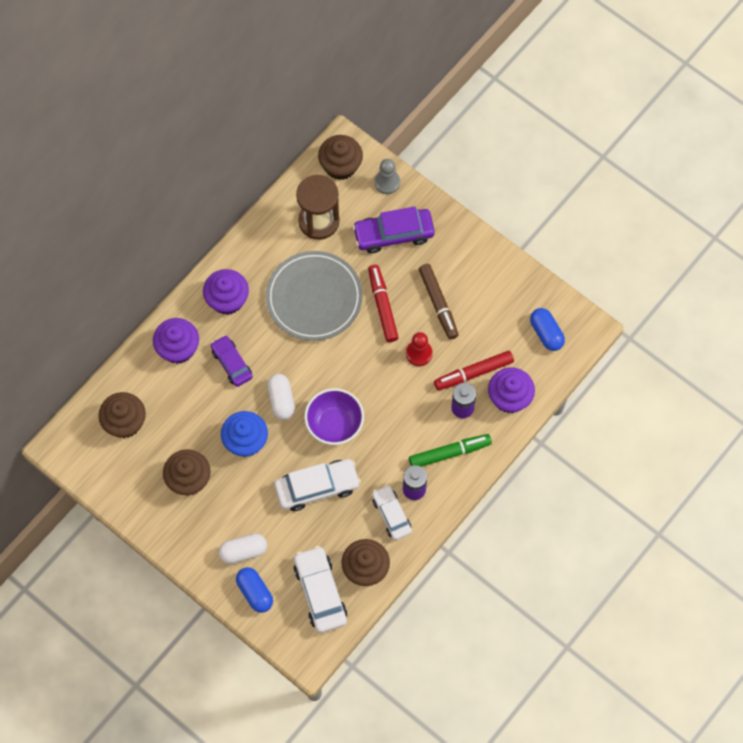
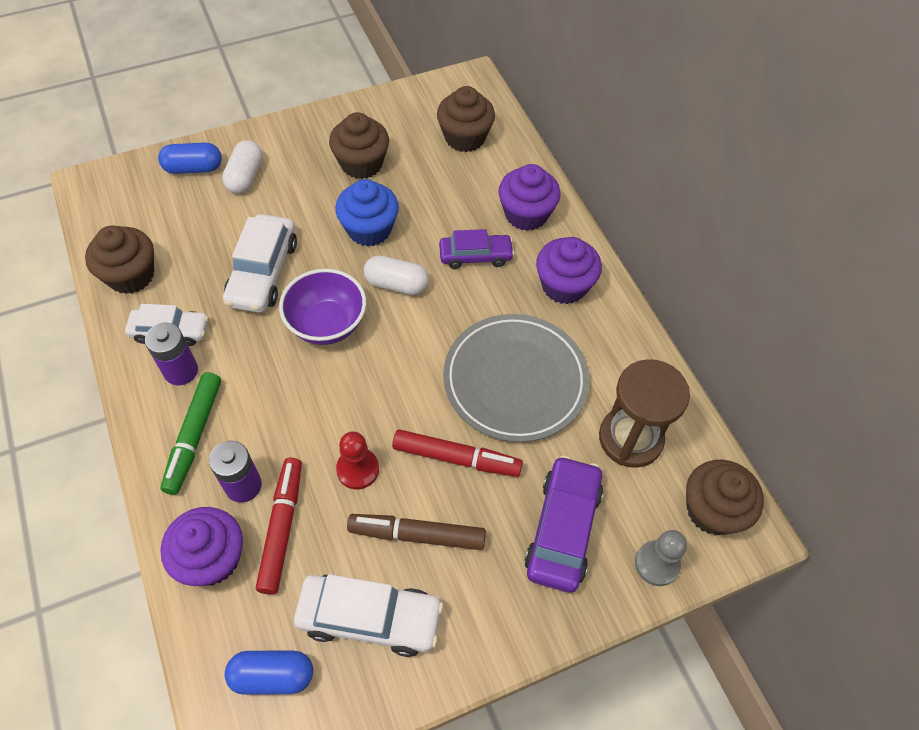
camera: 115 degrees right, 10 degrees down
white car [294,546,347,633] -> white car moved to [294,574,443,657]

